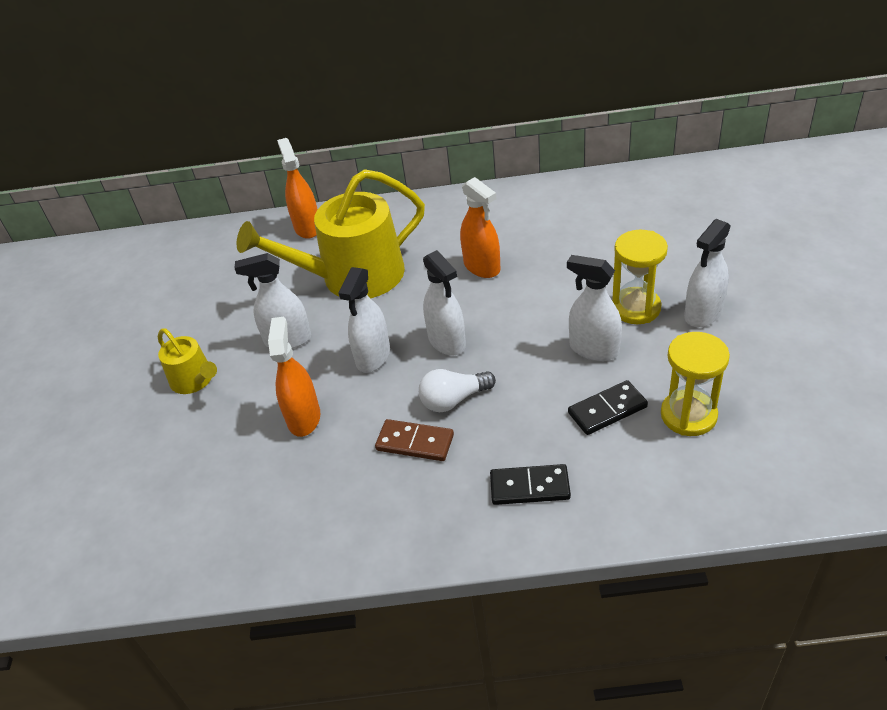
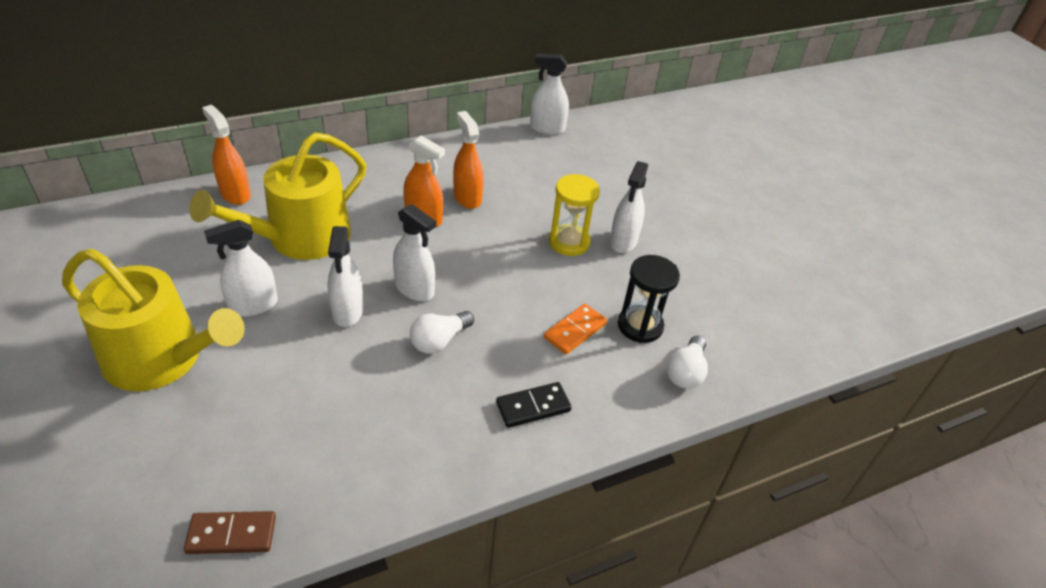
camera: 30 degrees left, 0 degrees up
yellow watering can [158,328,217,394] -> yellow watering can [62,249,245,391], size x2.03
orange spray bottle [268,317,320,437] -> orange spray bottle moved to [453,111,484,209]
brown domino [375,419,454,461] -> brown domino moved to [184,511,276,554]
white spray bottle [567,255,622,361] -> white spray bottle moved to [530,53,569,135]
black domino [568,380,648,435] -> orange domino [544,304,607,354]
yellow hourglass [661,332,730,436] -> black hourglass [618,255,680,343]
none -> white light bulb [666,335,708,389]

